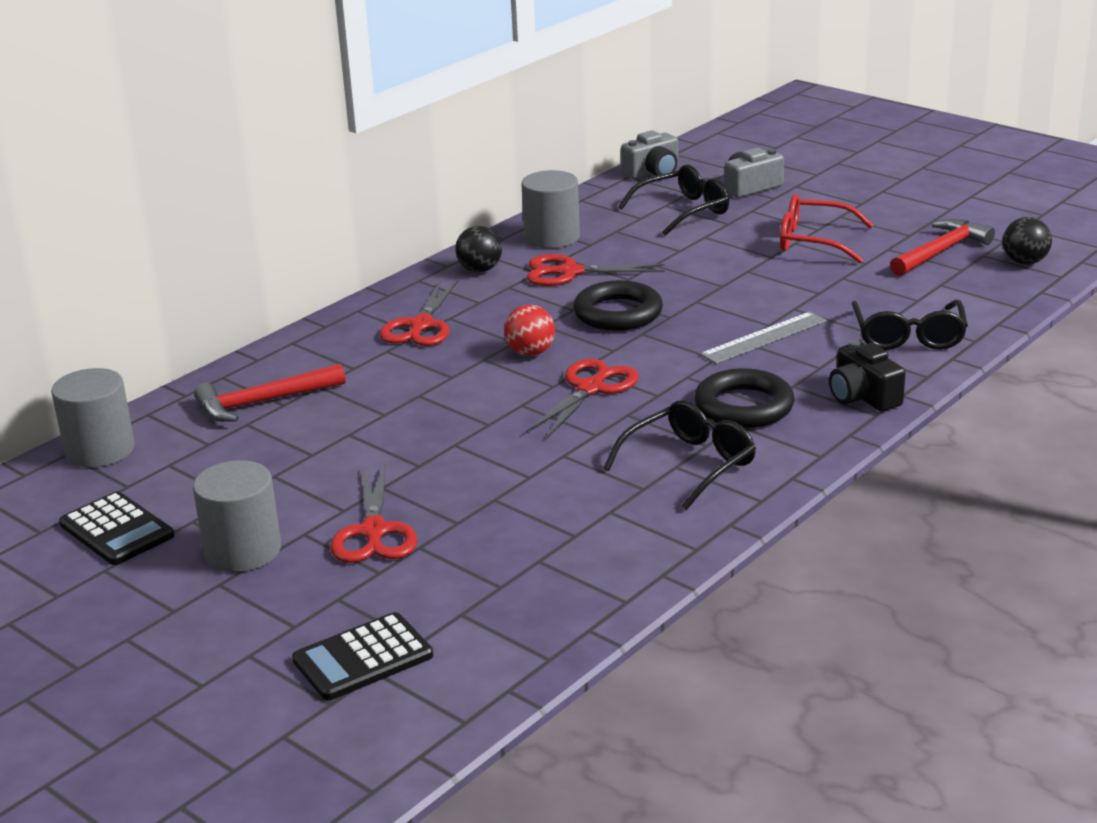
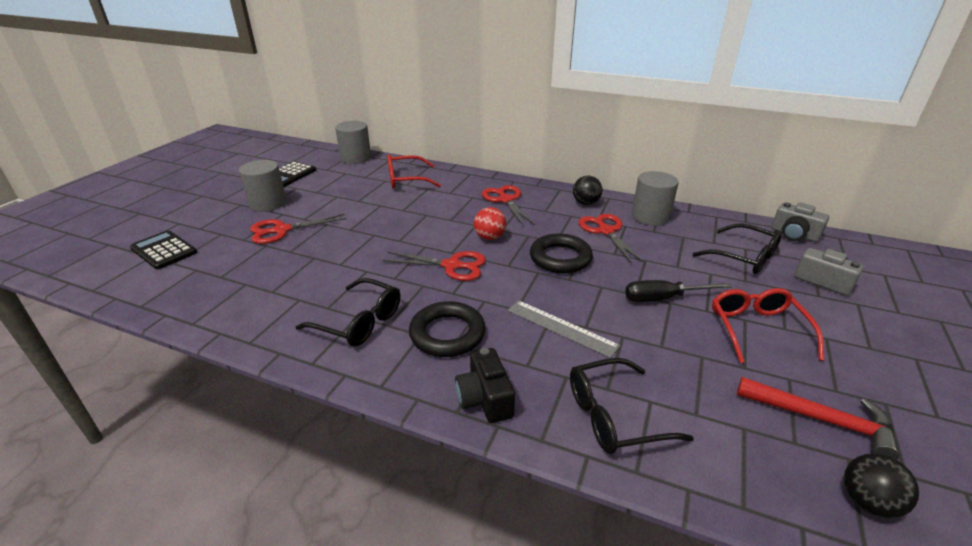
camera: 70 degrees right, 5 degrees up
red hammer [194,364,346,422] -> red glasses [387,154,441,188]
red scissors [379,280,459,346] -> red scissors turned 75 degrees clockwise [482,185,535,225]
black camera [829,340,906,412] -> black camera turned 60 degrees counterclockwise [455,348,515,423]
none -> black screwdriver [625,280,732,302]

